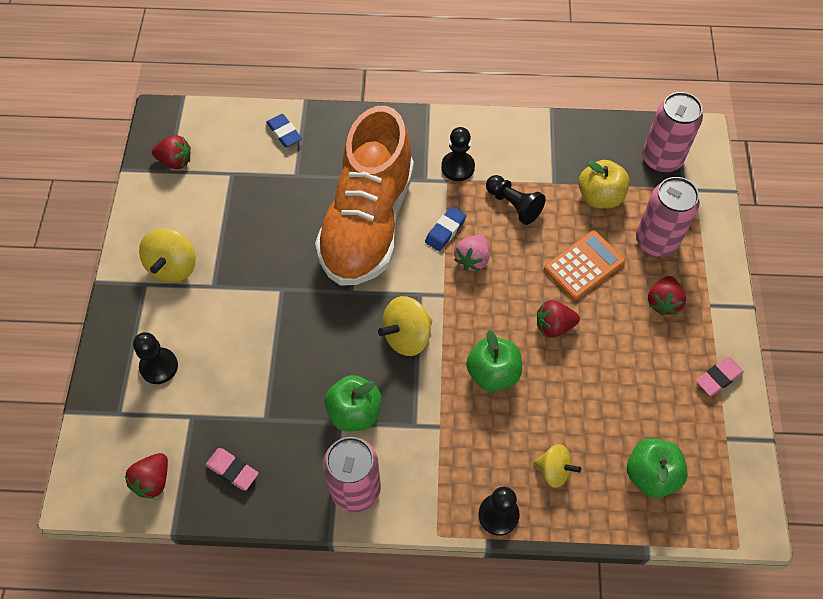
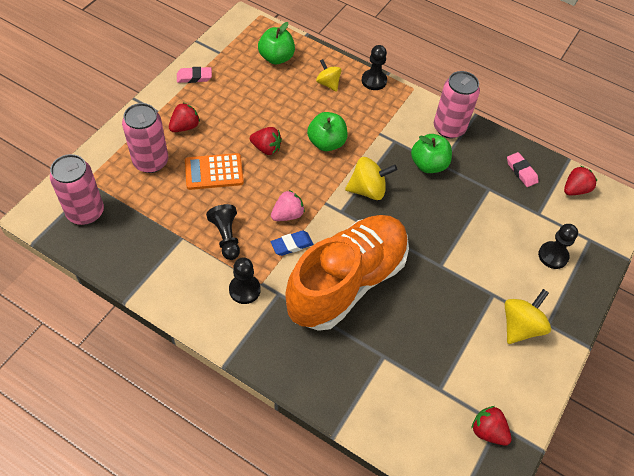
camera: 155 degrees left, 5 degrees down
blue eraser [266,114,302,147] -> none
yellow apple [578,160,630,208] -> none

